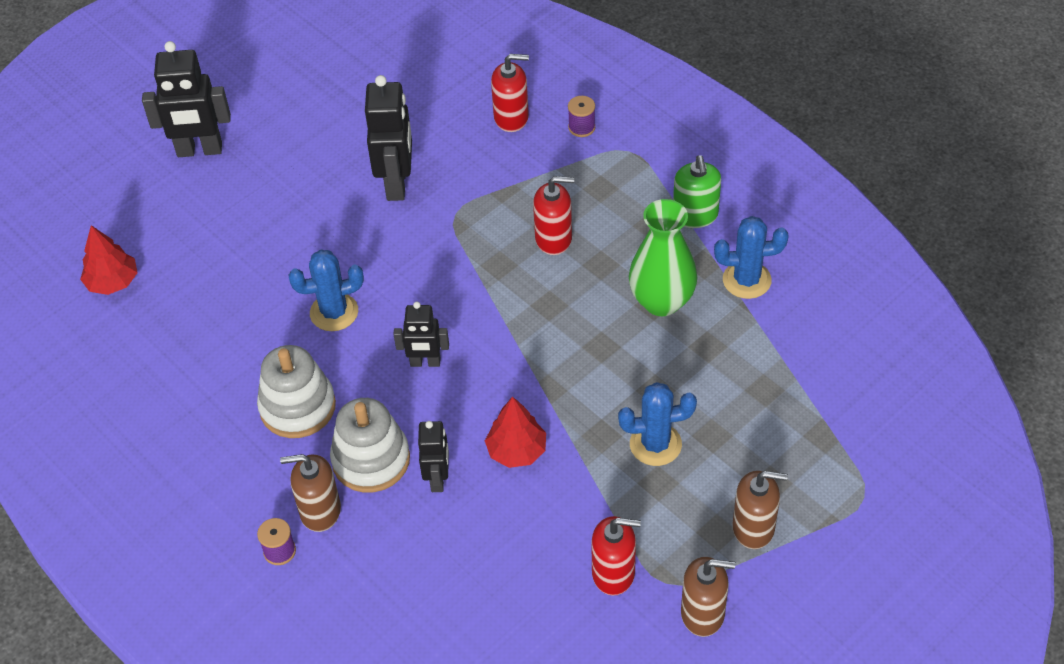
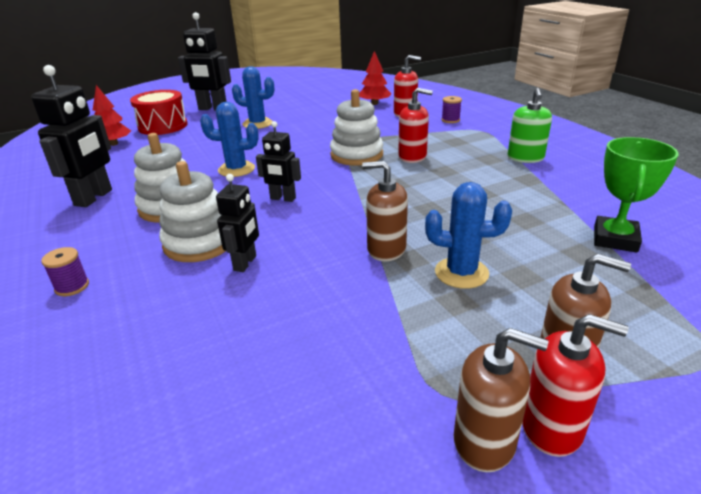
camera: 15 degrees right, 20 degrees down
brown soap dispenser [280,454,341,532] -> brown soap dispenser moved to [362,161,408,261]
black robot [365,75,412,201] -> black robot moved to [31,65,112,207]
red tree [485,396,546,468] -> red tree moved to [359,51,391,105]
red soap dispenser [591,516,641,596] -> red soap dispenser moved to [522,314,628,457]
green vase [629,199,697,316] -> none
blue cactus [714,216,789,299] -> blue cactus moved to [232,66,274,129]
none -> red drum [130,90,188,135]
none -> white stacking toy [330,89,383,165]
none -> green trophy [594,137,678,252]

